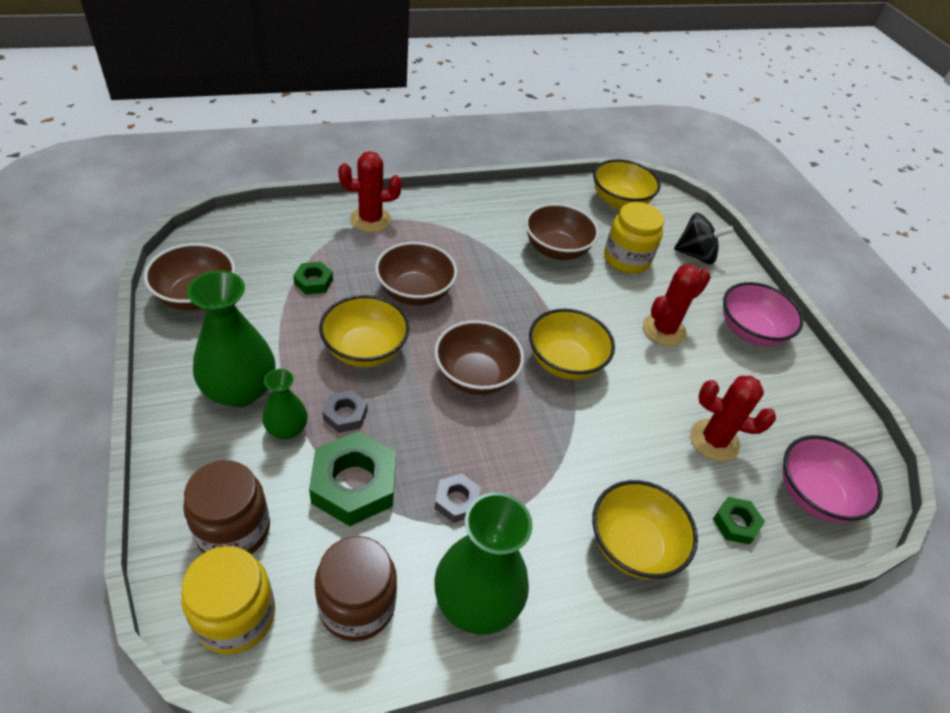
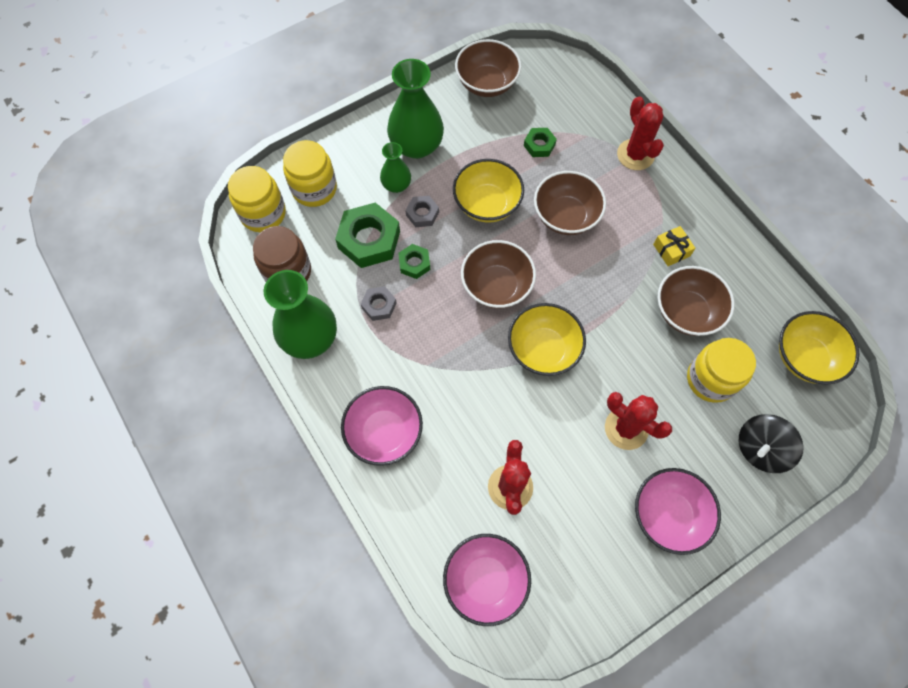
camera: 80 degrees right, 20 degrees up
brown jar [183,460,270,554] -> yellow jar [283,140,337,207]
yellow bowl [592,480,698,579] -> pink bowl [341,386,423,466]
black spinning top [674,213,734,265] -> black spinning top turned 60 degrees clockwise [739,414,804,473]
green nut [713,497,765,544] -> green nut moved to [398,244,430,279]
none -> yellow gift [653,226,695,266]

